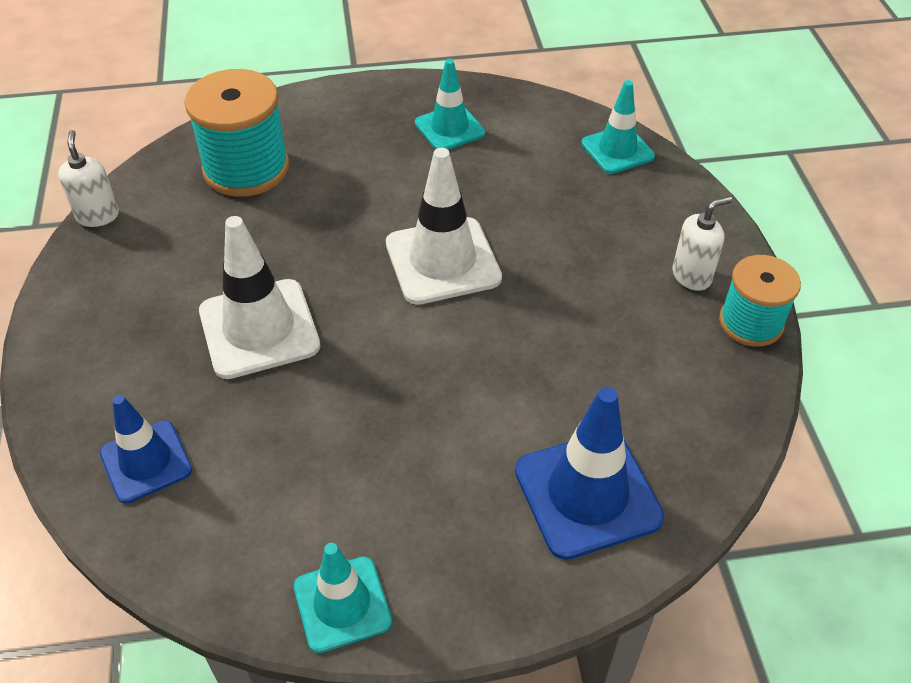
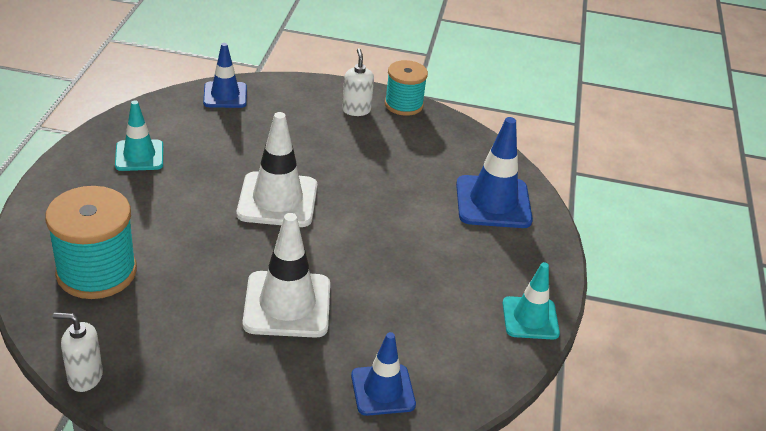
camera: 75 degrees left, 10 degrees down
turquoise traffic cone [581,80,655,174] -> blue traffic cone [203,43,247,108]

